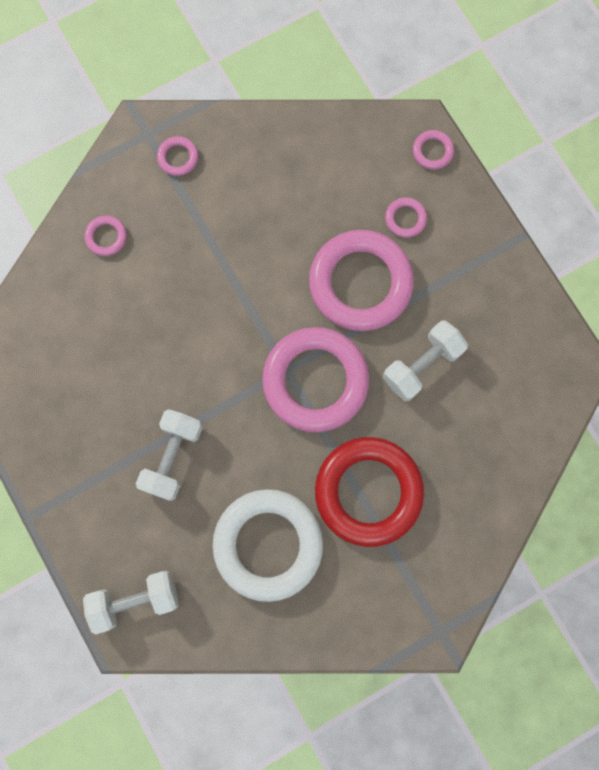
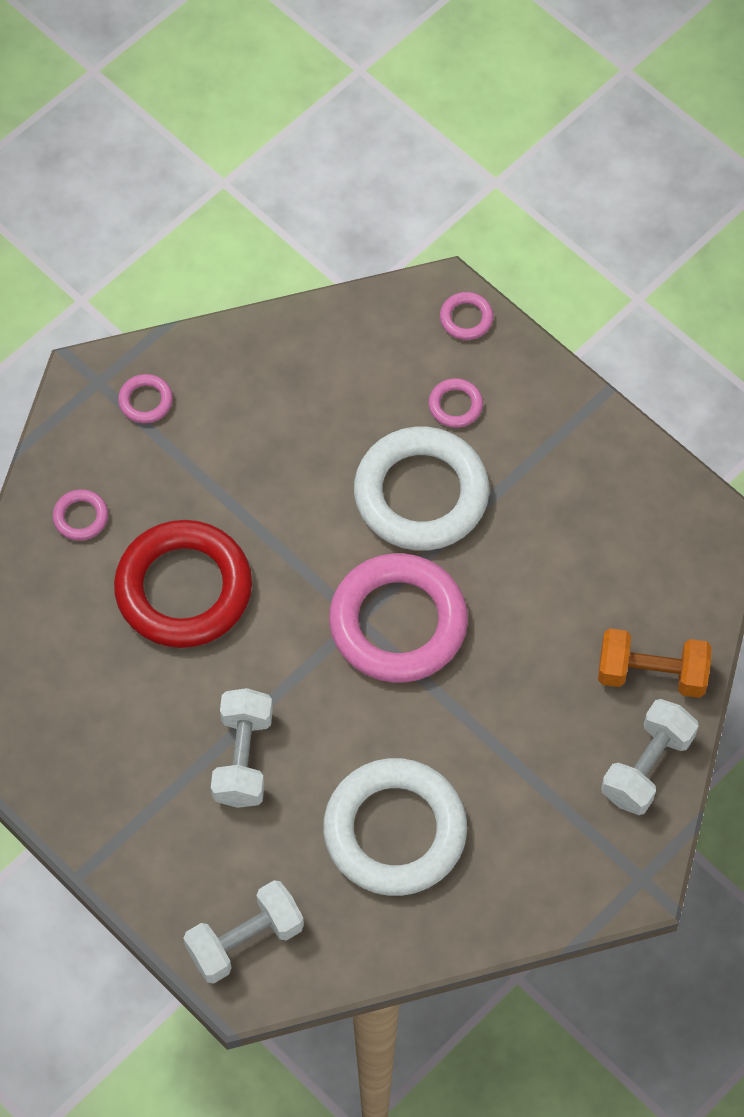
camera: 15 degrees left, 15 degrees down
pink ring [309,230,414,331] -> white ring [354,427,489,551]
red ring [315,437,424,547] -> red ring moved to [114,520,252,648]
white dumbbell [383,321,468,401] -> white dumbbell moved to [601,699,698,815]
none -> orange dumbbell [598,629,711,698]

